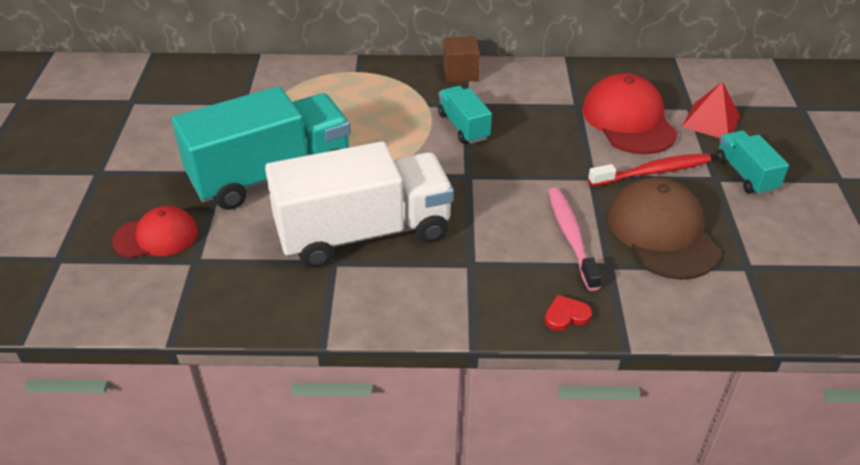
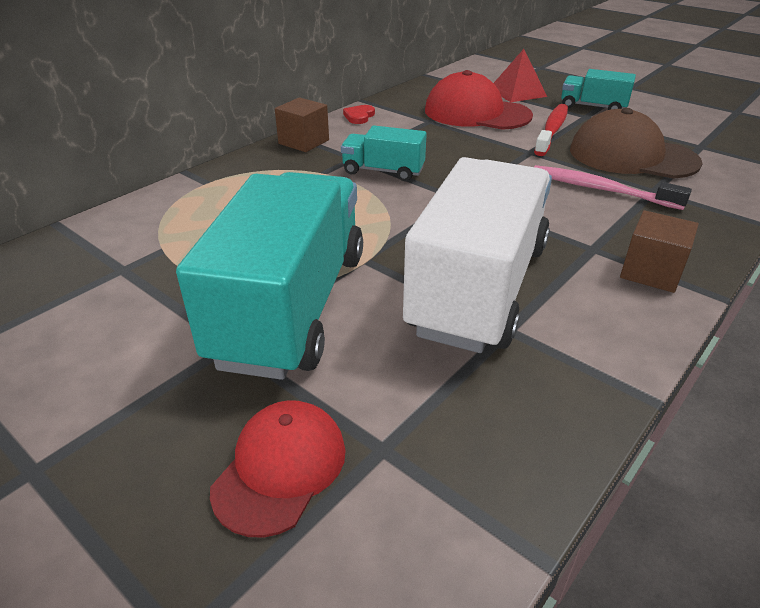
camera: 50 degrees left, 5 degrees down
red heart [545,295,592,331] -> red heart moved to [343,105,375,124]
none -> brown cube [620,210,699,293]

